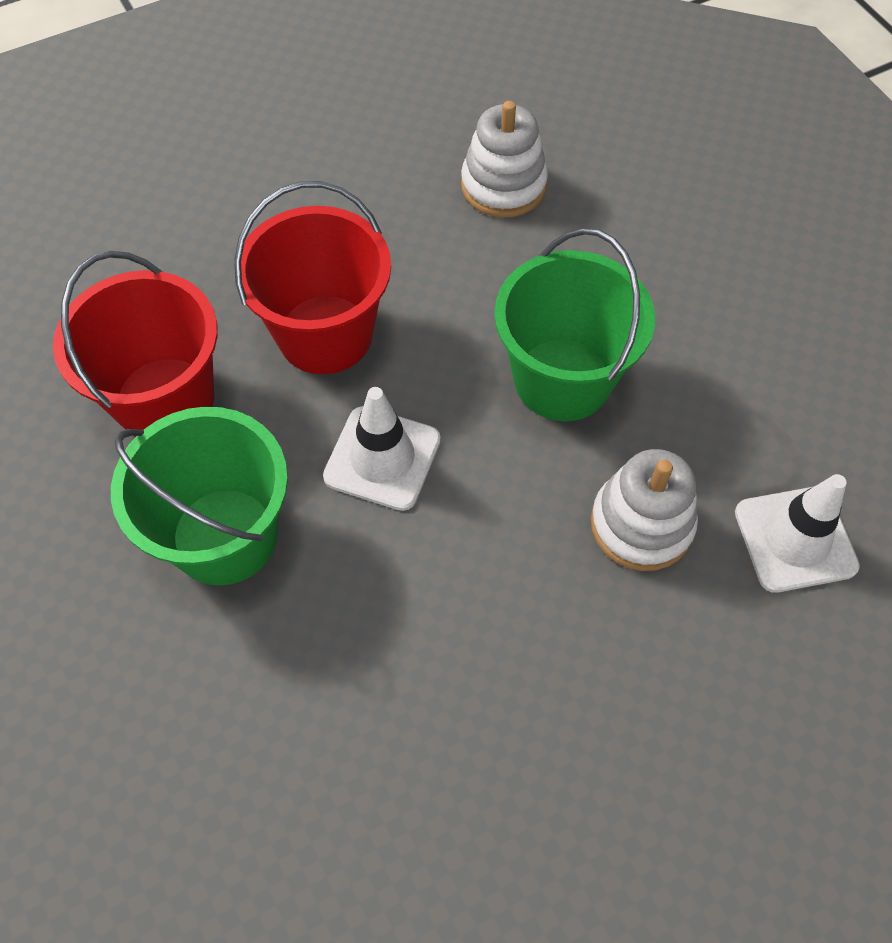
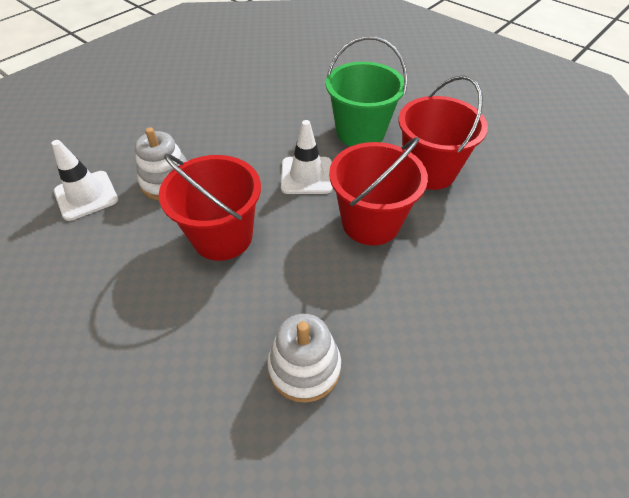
camera: 160 degrees right, 10 degrees down
green bucket [494,228,655,421] -> red bucket [159,154,261,261]

